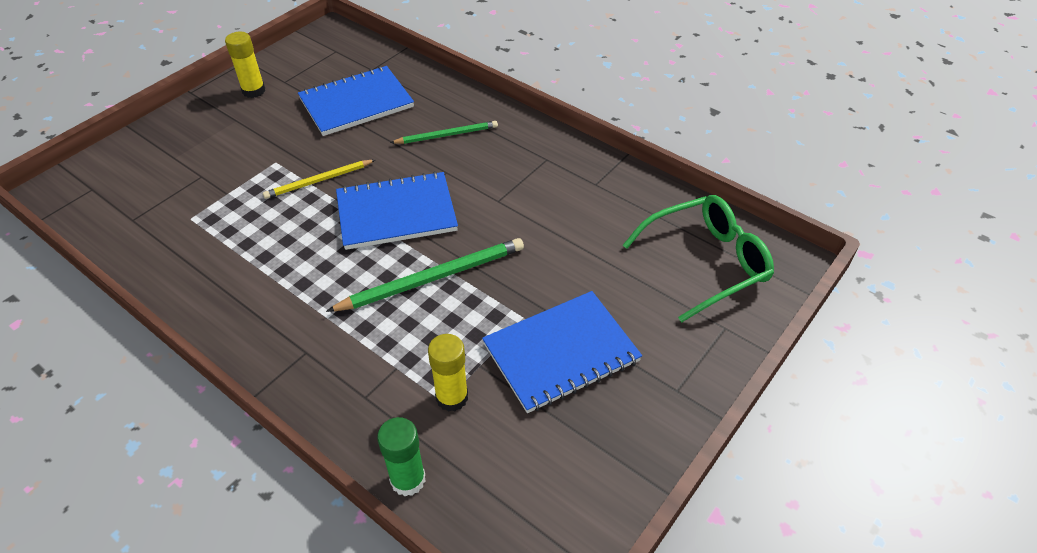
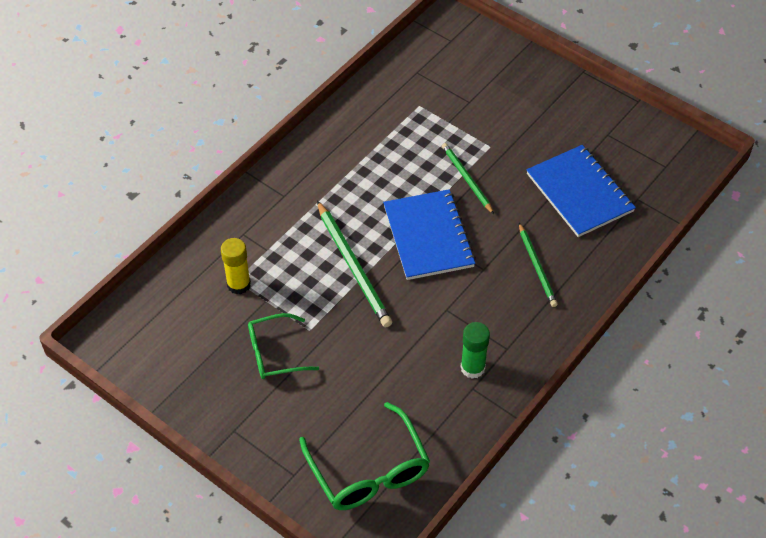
camera: 90 degrees right, 5 degrees up
yellow glue stick [225,32,265,98] -> none
yellow pencil [263,160,375,199] -> green pencil [442,143,494,214]
green glue stick [377,417,426,496] -> green glue stick moved to [461,322,490,379]
blue notebook [482,291,642,413] -> green glasses [248,313,319,379]

